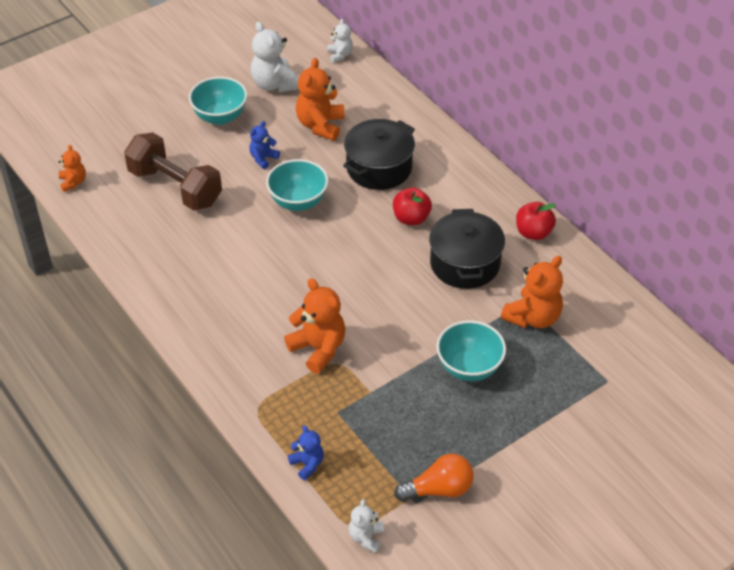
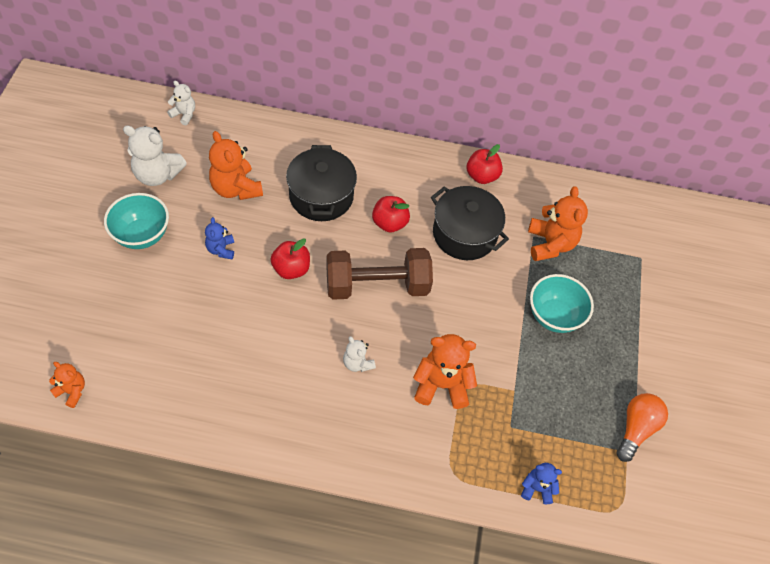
camera: 50 degrees left, 10 degrees up
brown dumbbell [124,133,222,210] -> brown dumbbell moved to [326,248,433,300]
turquoise bowl [266,159,329,211] -> red apple [271,238,310,279]
white teddy bear [349,499,384,553] -> white teddy bear moved to [343,336,376,372]

